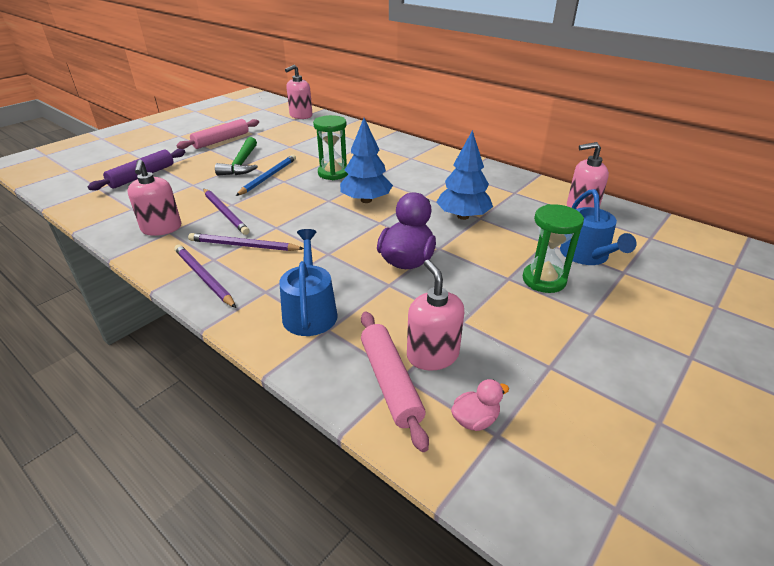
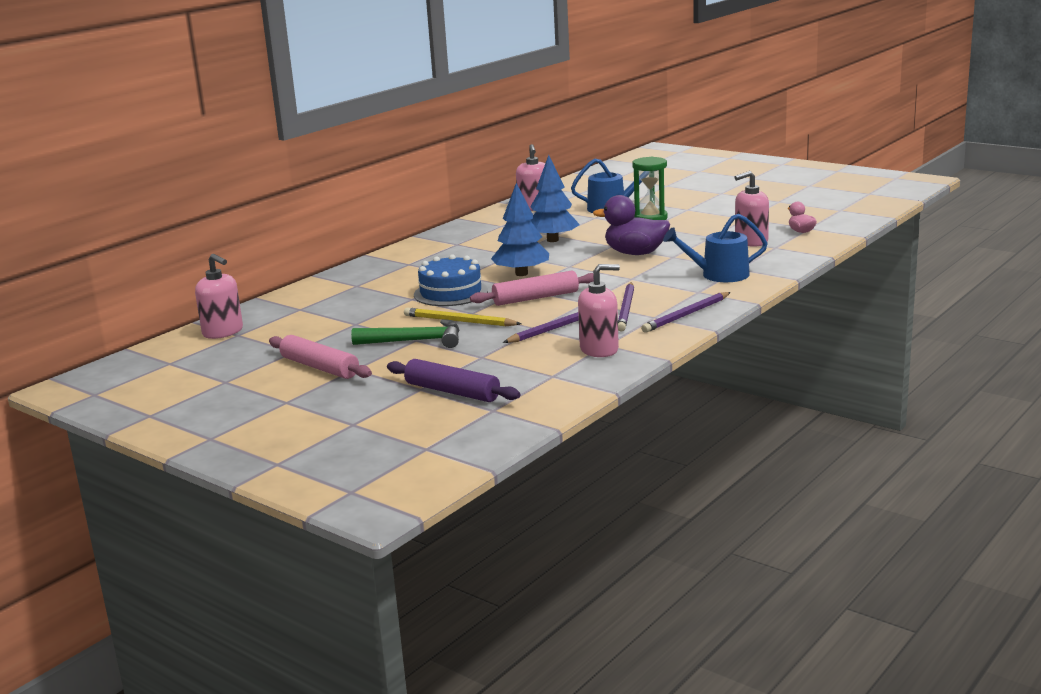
camera: 90 degrees left, 15 degrees down
blue pencil [236,155,296,196] -> yellow pencil [404,308,521,326]
green hourglass [313,115,348,180] -> blue cake [414,254,488,306]
pink rolling pin [361,312,429,452] -> pink rolling pin moved to [470,271,594,306]

